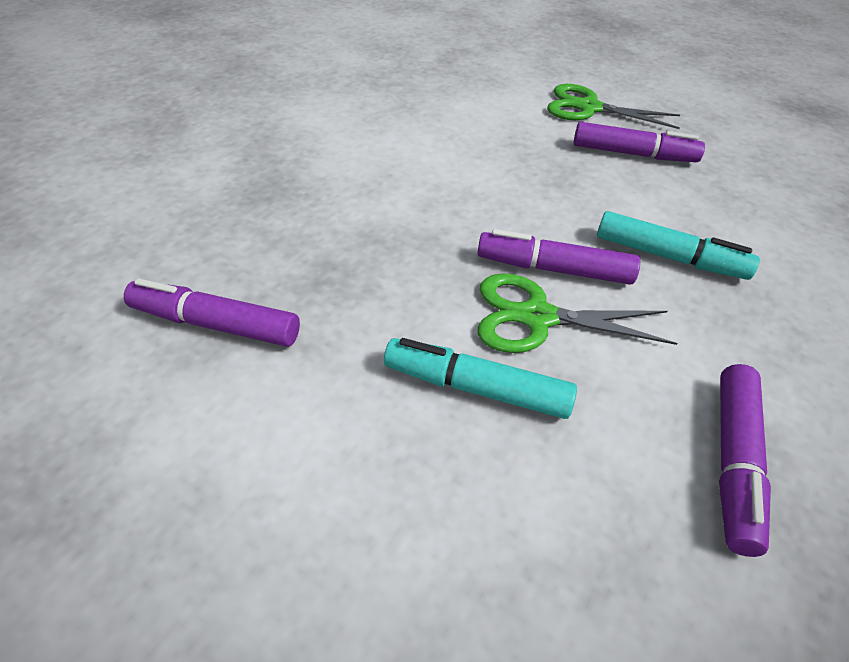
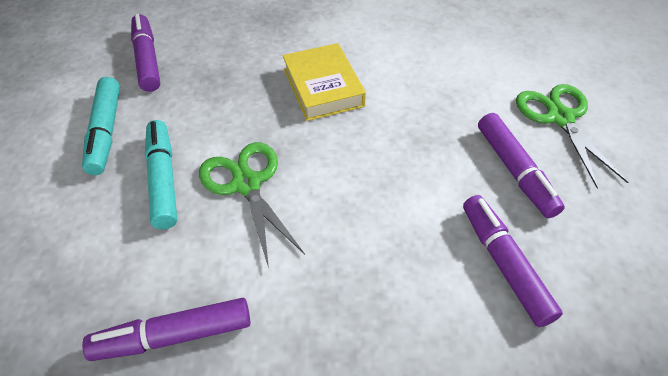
camera: 60 degrees right, 5 degrees up
purple marker [478,229,640,285] -> purple marker moved to [463,195,563,327]
turquoise marker [597,211,760,280] -> turquoise marker moved to [82,77,120,175]
none -> yellow book [282,43,366,121]

